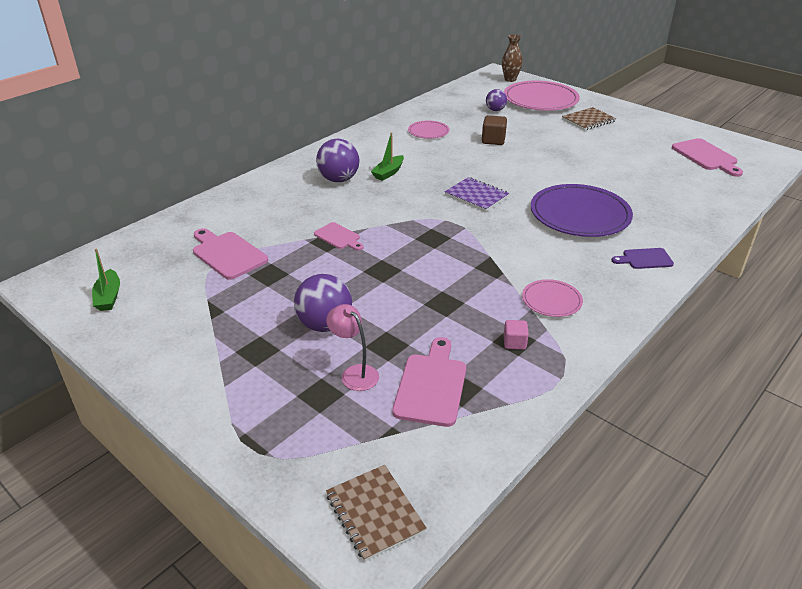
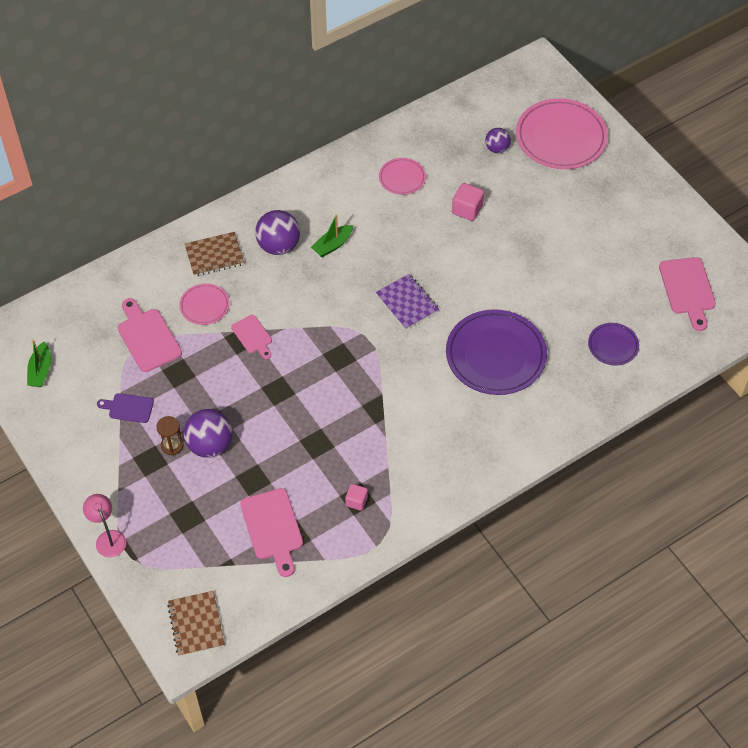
camera: 15 degrees right, 20 degrees up
pink lamp [326,304,379,391] -> pink lamp moved to [83,494,126,557]
pink cutting board [392,337,466,427] -> pink cutting board turned 135 degrees clockwise [240,488,303,577]
brown cube [482,115,507,145] -> pink cube [452,183,484,221]
brown vase [502,34,523,82] -> none
pink plate [522,279,583,317] -> pink plate moved to [179,283,230,325]
brown notebook [562,107,616,131] -> brown notebook moved to [185,232,244,276]
purple cutting board [612,248,674,269] -> purple cutting board moved to [97,393,154,423]
none -> brown hourglass [156,416,184,455]
none -> purple plate [588,323,639,366]

